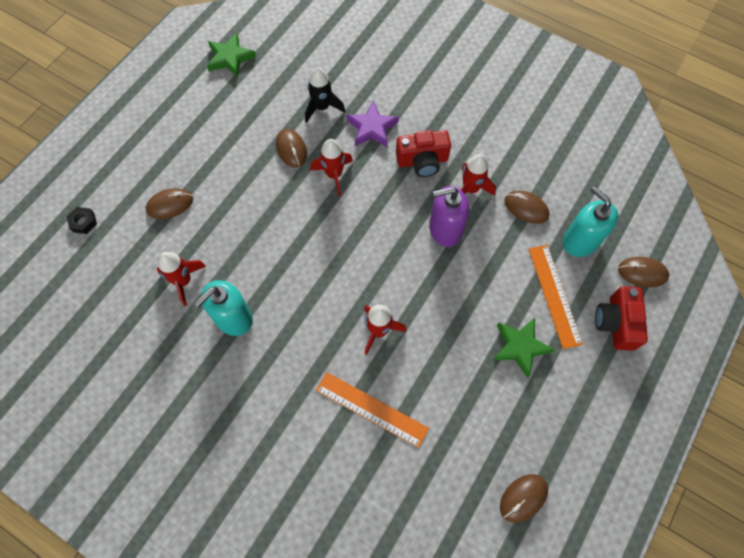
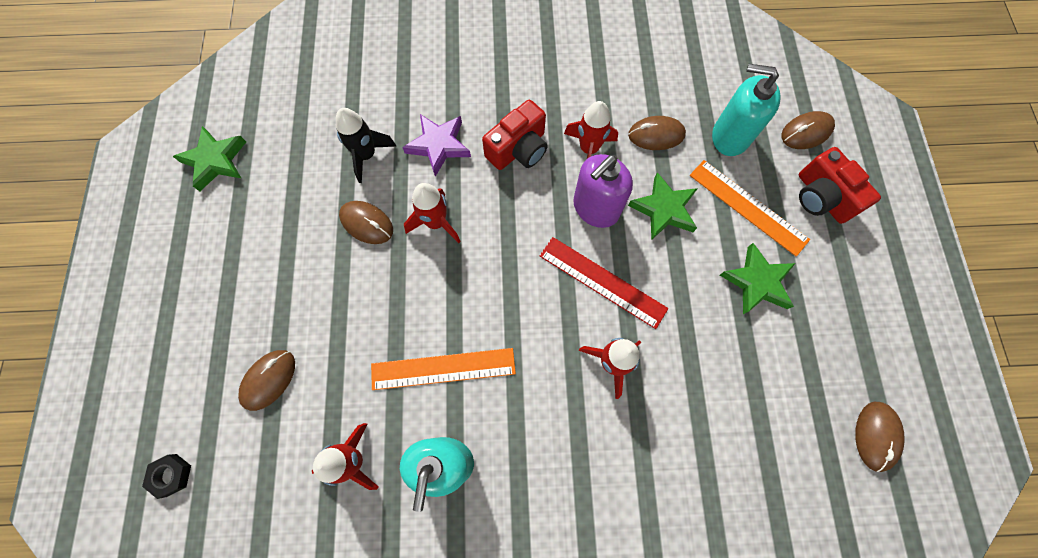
camera: 35 degrees left, 5 degrees up
orange ruler [316,372,429,448] -> orange ruler moved to [371,348,516,390]
none -> red ruler [540,237,669,329]
none -> green star [628,172,698,240]

